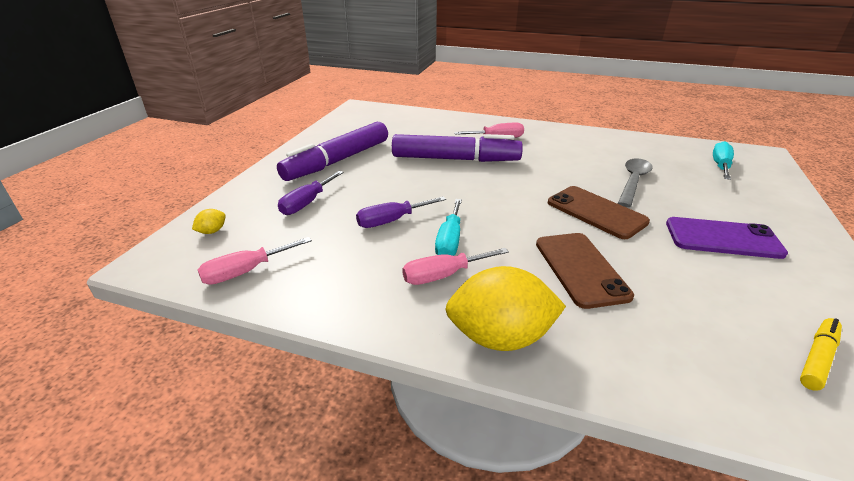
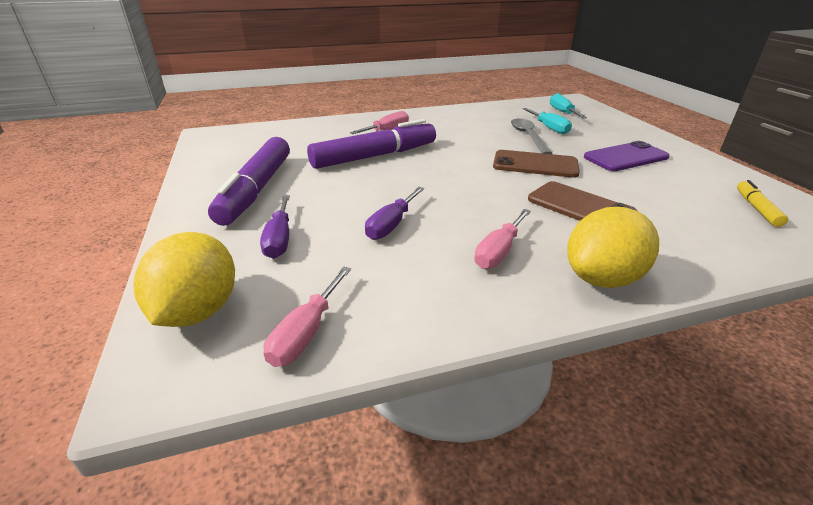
camera: 35 degrees left, 0 degrees up
yellow lemon [192,209,225,234] -> yellow lemon [133,232,235,327], size x2.46
turquoise screwdriver [435,199,462,256] -> turquoise screwdriver moved to [522,108,572,134]

